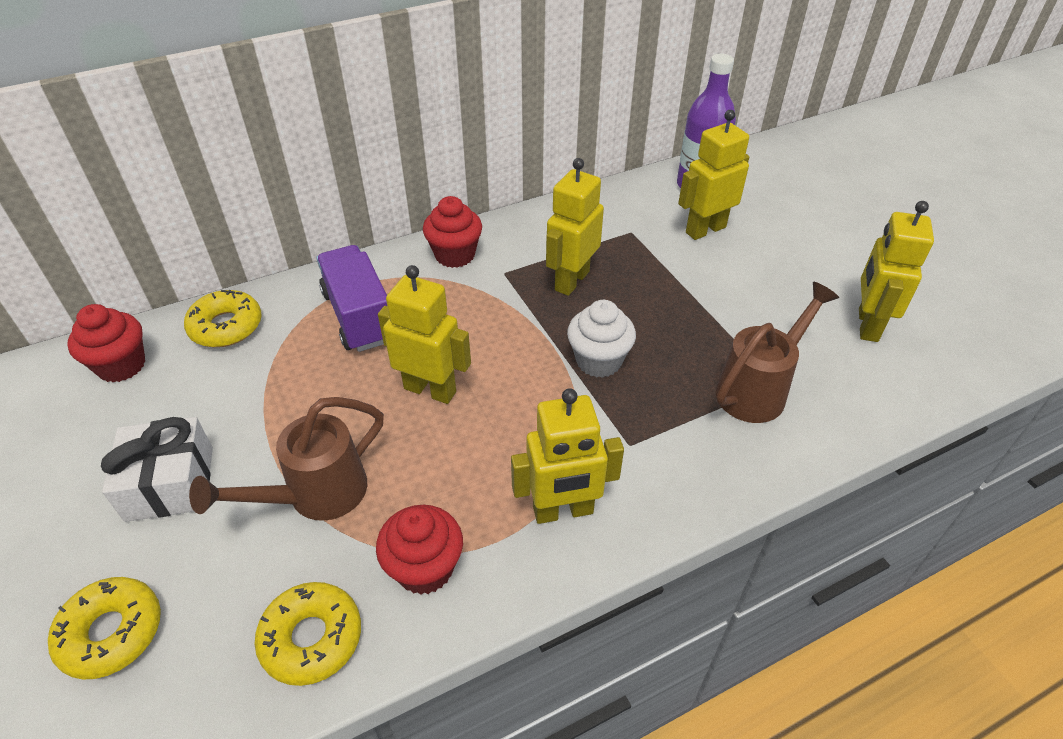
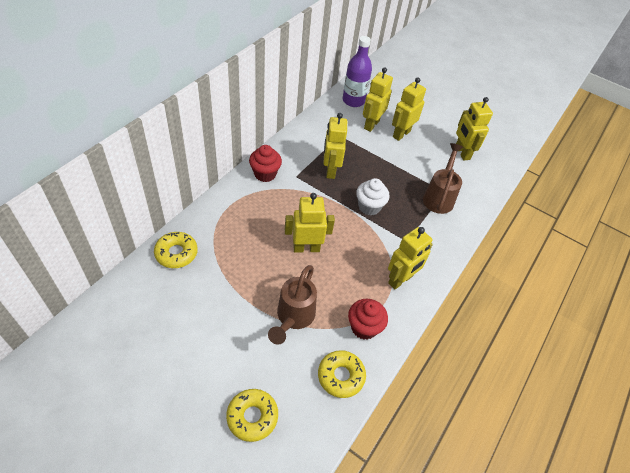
camera: 35 degrees left, 5 degrees up
red cupcake [68,304,145,382] -> none
white gift [101,417,213,522] -> none
purple truck [317,245,387,352] -> none
none -> yellow robot [392,77,426,141]

